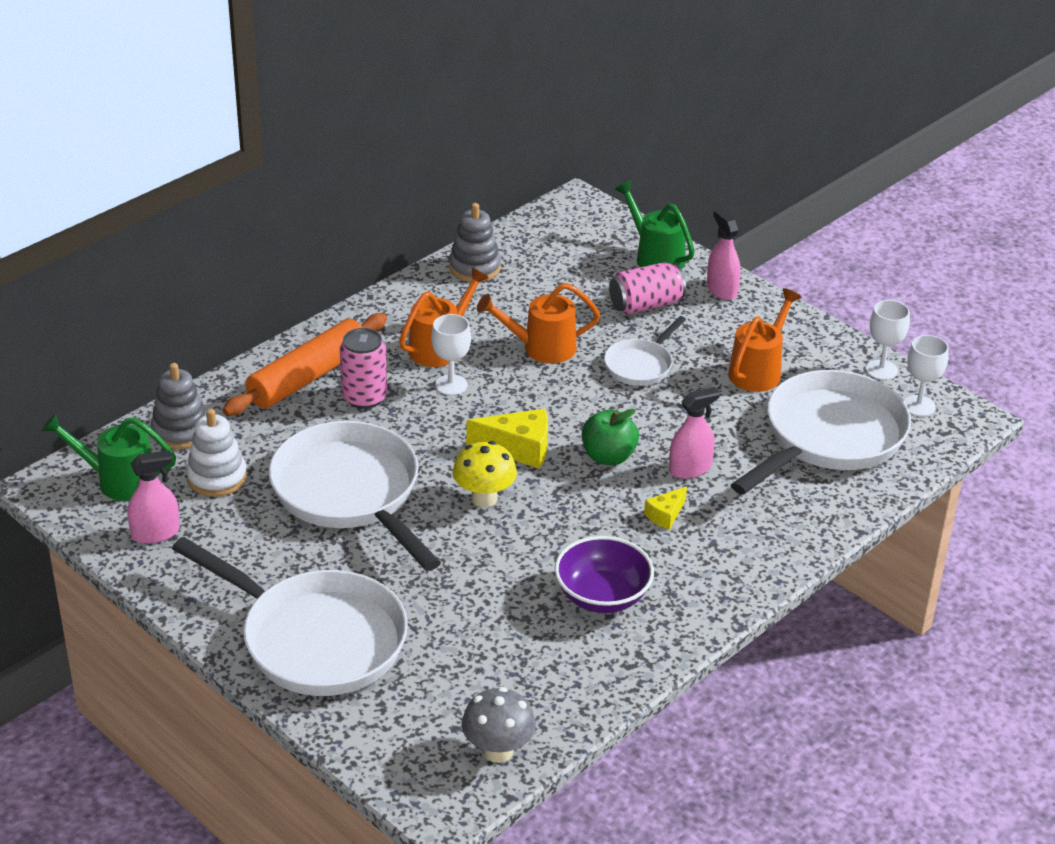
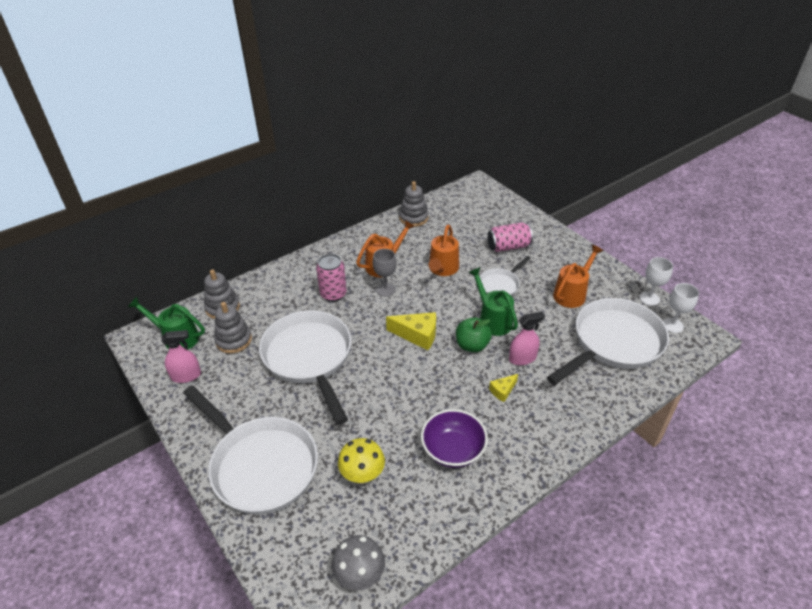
camera: 10 degrees right, 5 degrees up
white stacking toy [186,409,247,497] -> grey stacking toy [214,302,252,353]
orange rolling pin [222,313,387,415] -> none
white goblet [431,314,471,395] -> grey goblet [373,249,397,296]
yellow mushroom [452,441,517,507] -> yellow mushroom moved to [338,438,385,484]
orange watering can [477,283,600,363] -> orange watering can turned 75 degrees counterclockwise [429,225,459,276]
green watering can [614,181,695,269] -> green watering can moved to [468,267,518,336]
pink spray bottle [707,209,741,300] -> none

